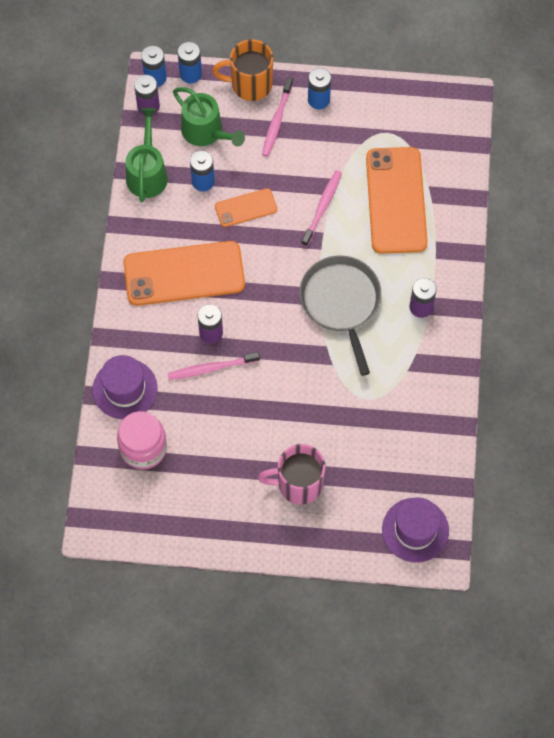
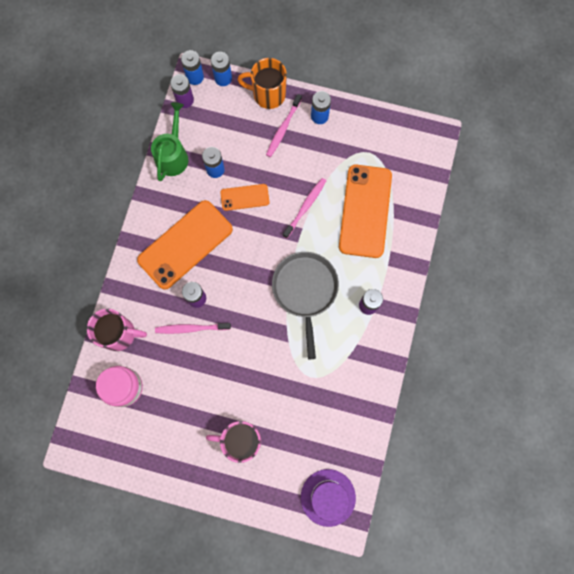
camera: 10 degrees right, 10 degrees up
purple hat [92,355,157,419] -> pink mug [87,309,147,351]
orange phone [123,241,245,306] -> orange phone turned 45 degrees counterclockwise [137,200,233,290]
green watering can [173,87,245,146] -> none

